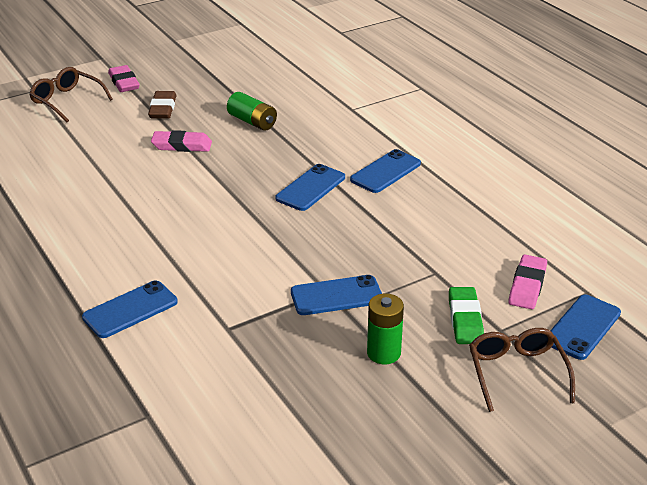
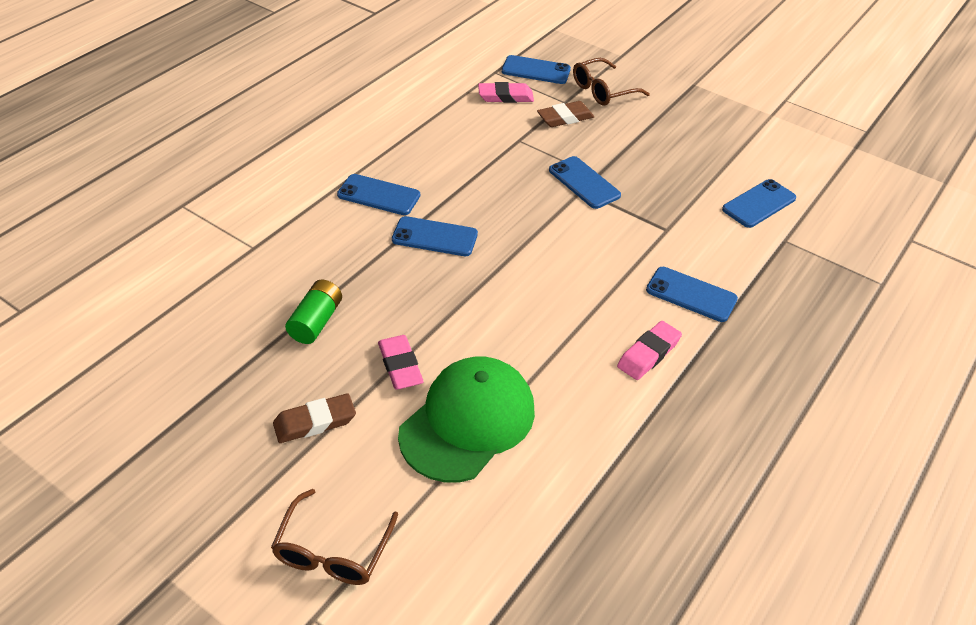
camera: 115 degrees left, 10 degrees up
pink eraser [108,65,140,92] -> pink eraser moved to [617,321,682,380]
green battery [367,294,404,364] -> none
green eraser [449,287,484,344] -> brown eraser [537,101,594,127]
none -> green cap [398,356,535,482]
none -> blue phone [722,179,796,228]

